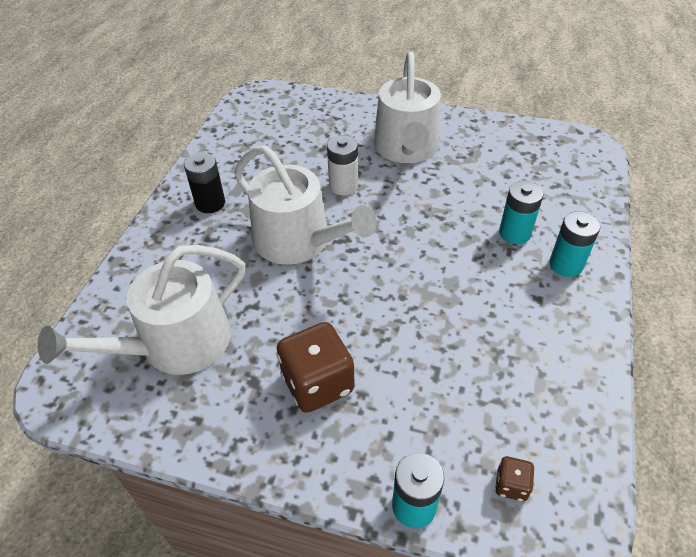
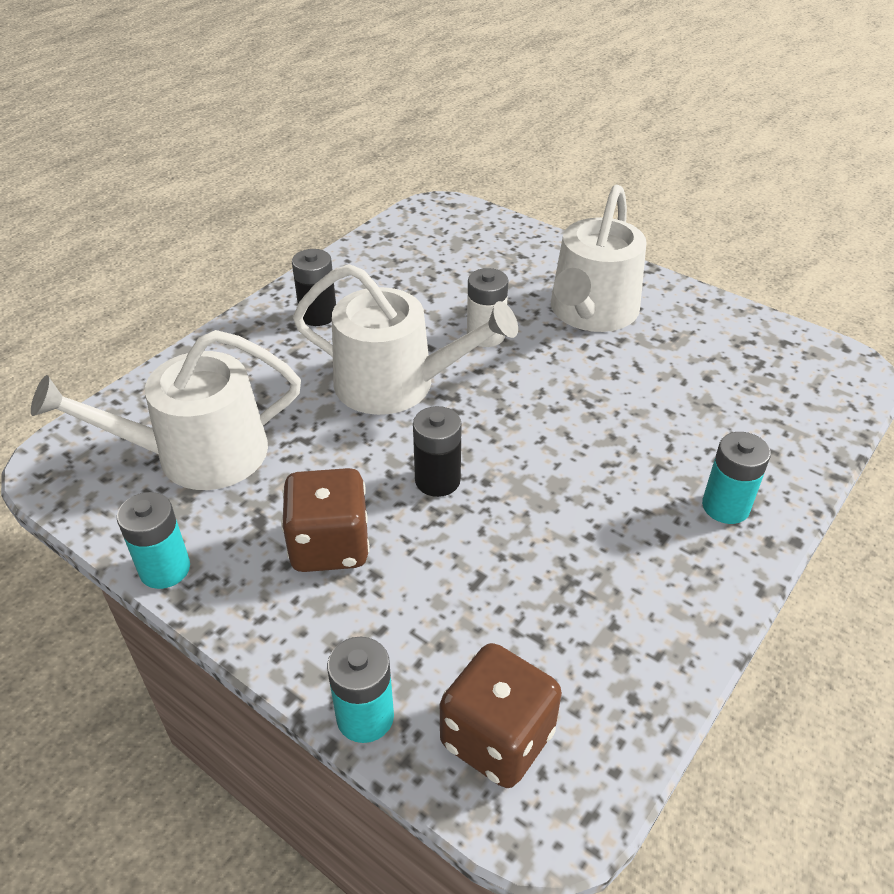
camera: 20 degrees right, 5 degrees down
white watering can [234,146,377,265] -> white watering can turned 45 degrees counterclockwise [293,264,518,415]
brown dice [495,456,534,501] -> brown dice [440,643,562,788], size x2.13
turquoise battery [499,181,544,244] -> turquoise battery moved to [117,492,190,589]
none -> black battery [413,406,462,497]

